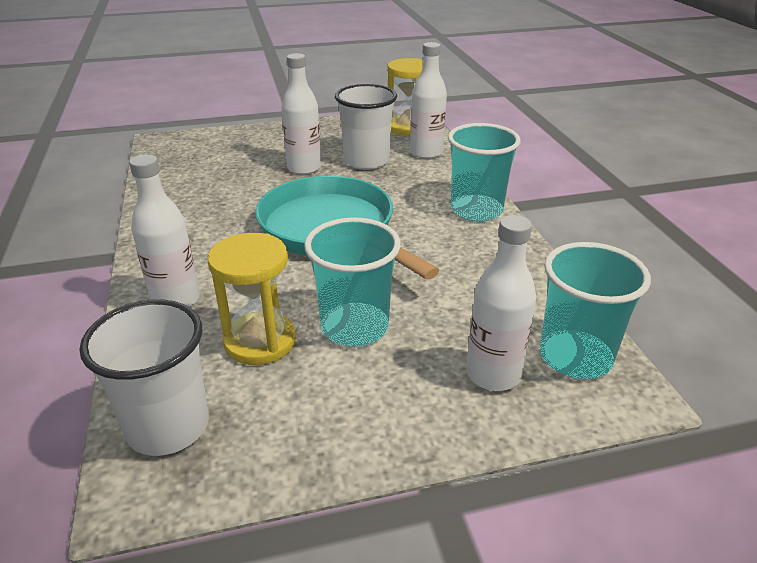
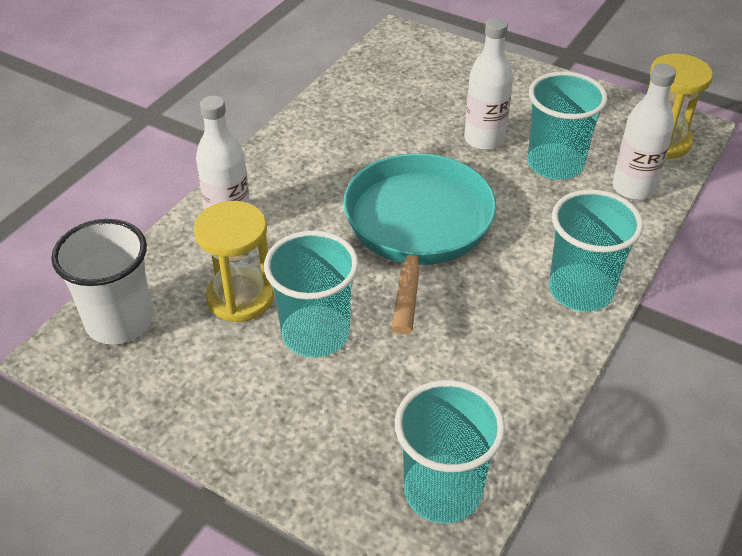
camera: 45 degrees right, 10 degrees up
white cup [335,84,397,170] -> turquoise cup [528,71,608,180]
white bottle [466,215,536,391] -> none

